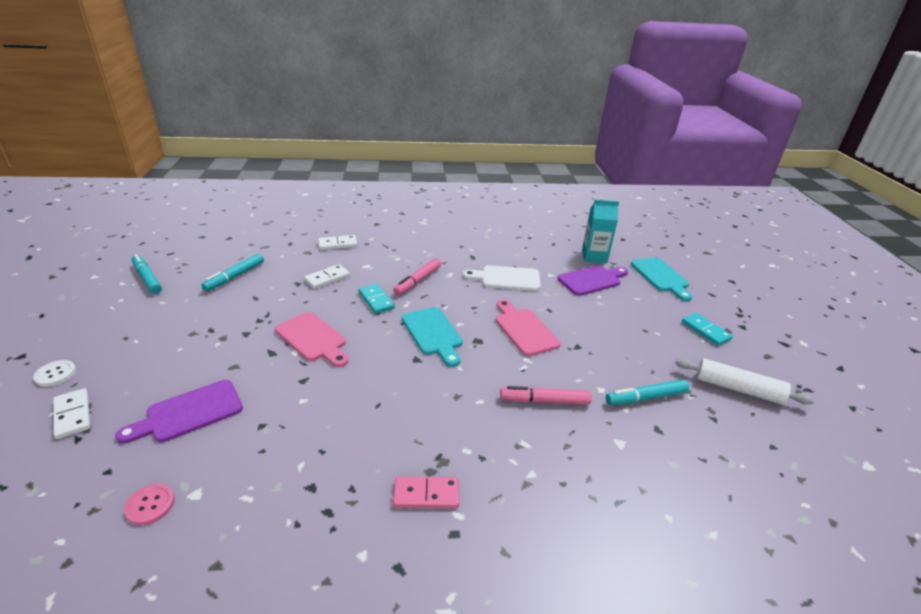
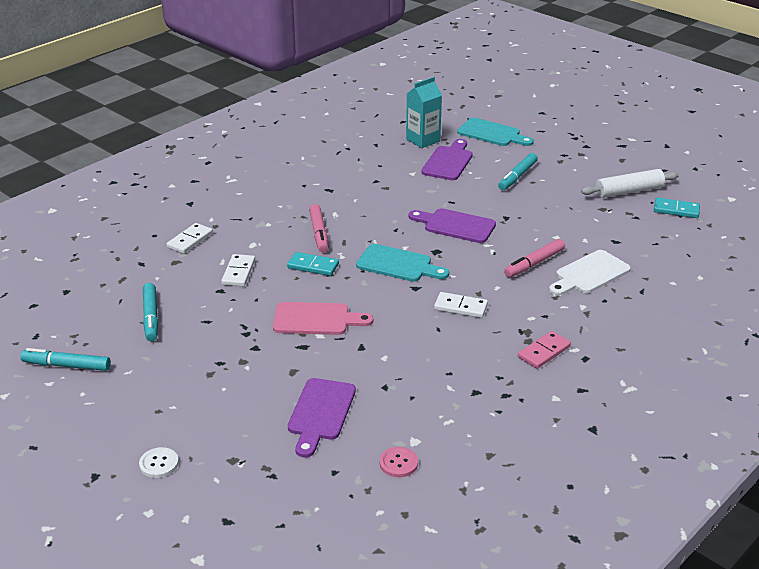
camera: 40 degrees left, 0 degrees up
white domino [53,388,90,439] -> white domino moved to [434,292,488,318]
white cutting board [463,265,541,291] -> white cutting board moved to [549,250,631,296]
pink cutting board [496,299,561,356] -> purple cutting board [408,208,496,243]
turquoise marker [606,379,689,405] -> turquoise marker moved to [498,153,538,190]
turquoise domino [682,313,733,346] -> turquoise domino moved to [654,198,700,218]

